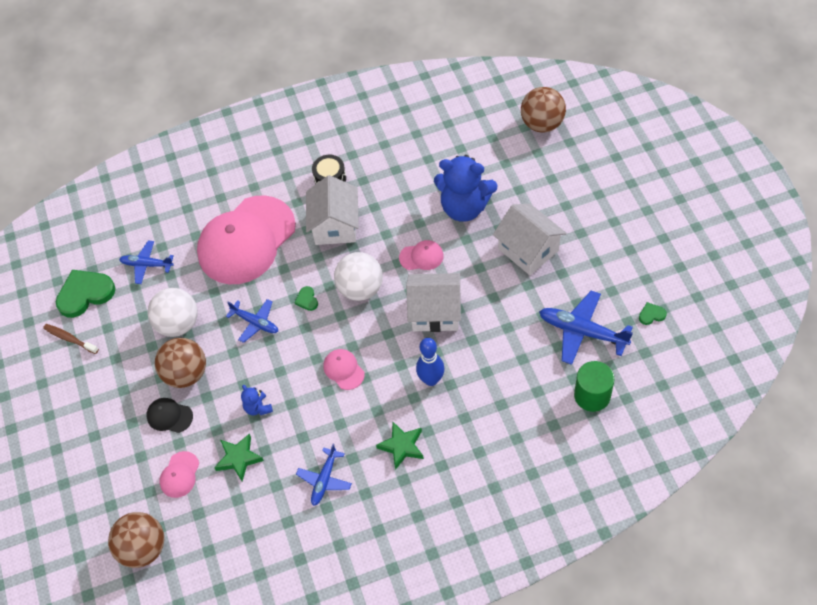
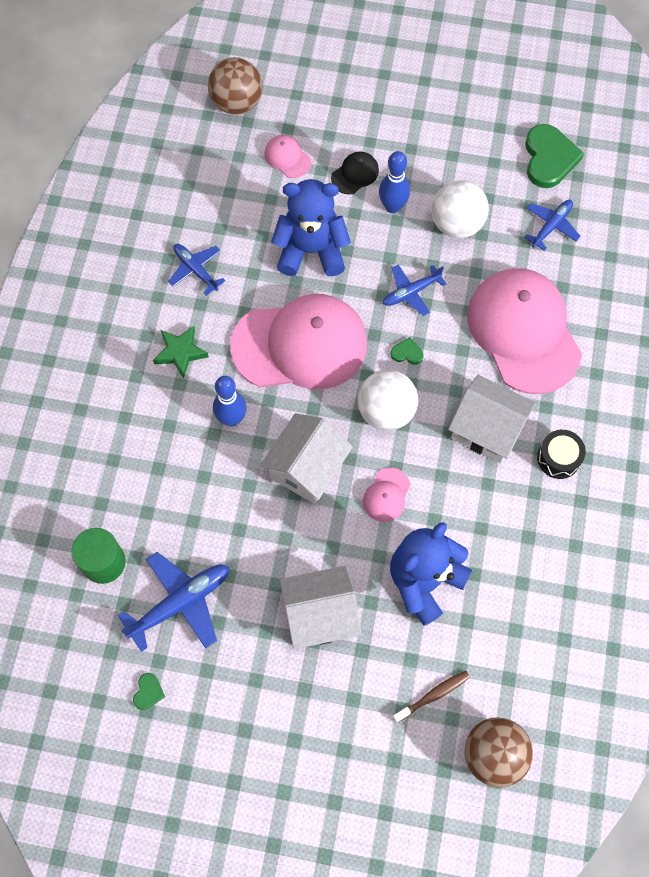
camera: 115 degrees right, 10 degrees up
brown toothbrush [43,324,99,354] -> brown toothbrush moved to [393,671,470,723]
brown ball [155,338,206,388] -> blue bowling pin [379,151,410,213]
green star [214,433,264,482] -> none
blue teddy bear [241,385,273,415] -> blue teddy bear [271,179,351,277], size x2.25
pink cap [323,349,365,390] -> pink cap [230,294,367,389], size x2.49

